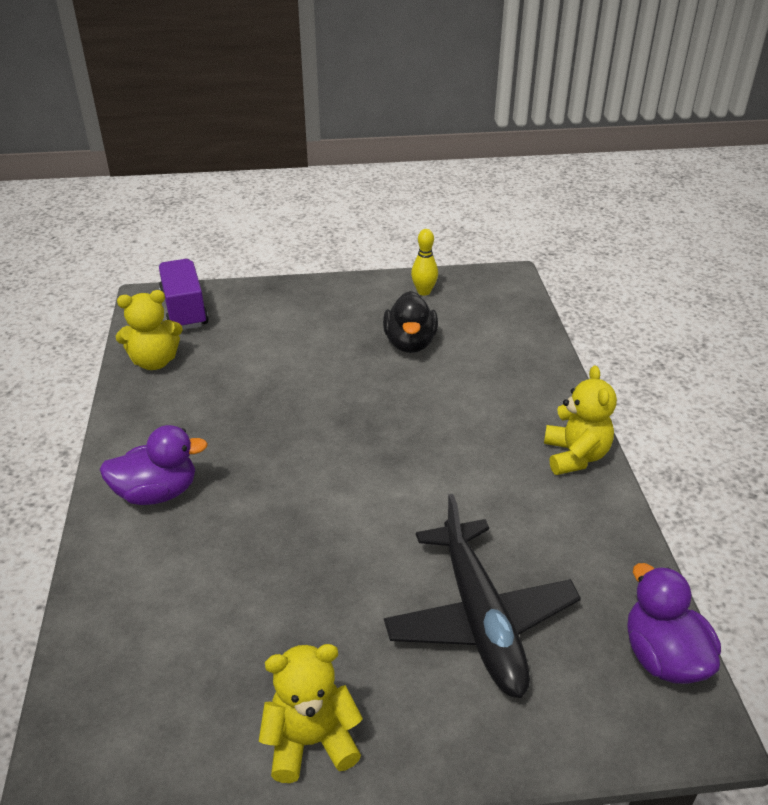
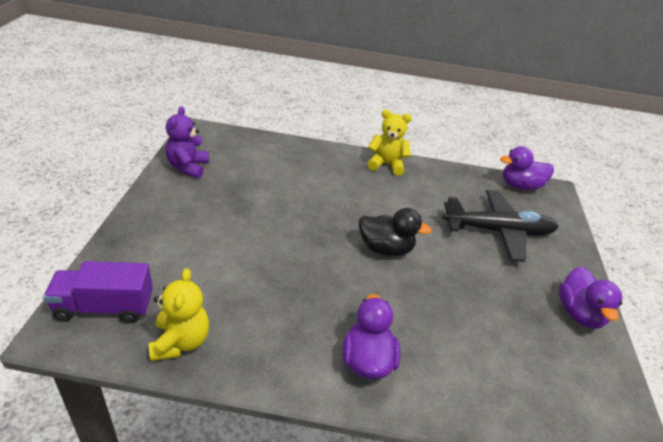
camera: 80 degrees left, 0 degrees up
yellow teddy bear [259,644,363,783] -> purple duck [559,266,622,329]
black duck [383,291,438,353] -> black duck moved to [359,208,432,256]
yellow bowling pin [411,229,438,296] -> purple teddy bear [166,106,209,178]

